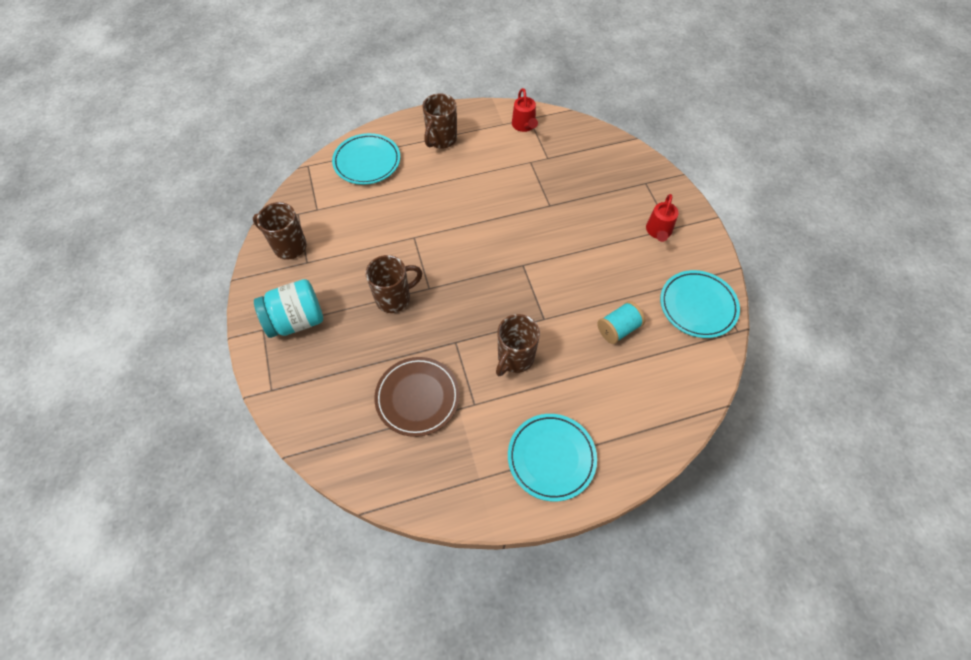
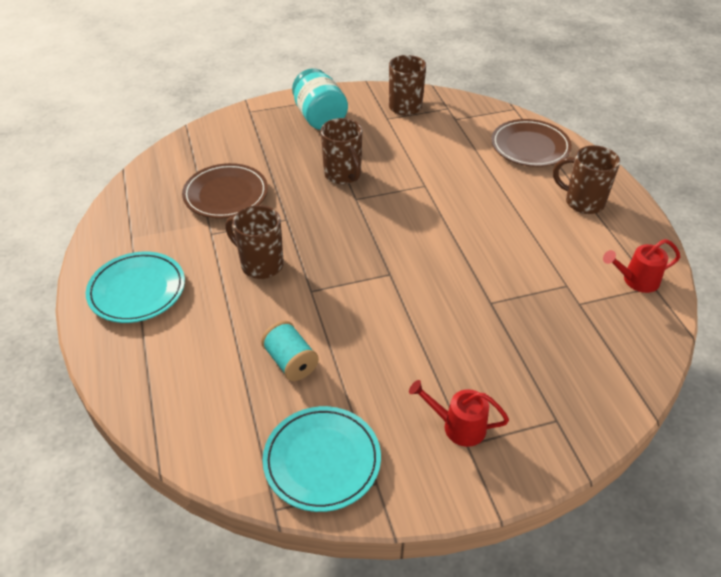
camera: 90 degrees right, 15 degrees down
turquoise plate [332,133,400,185] -> brown plate [491,119,572,167]

